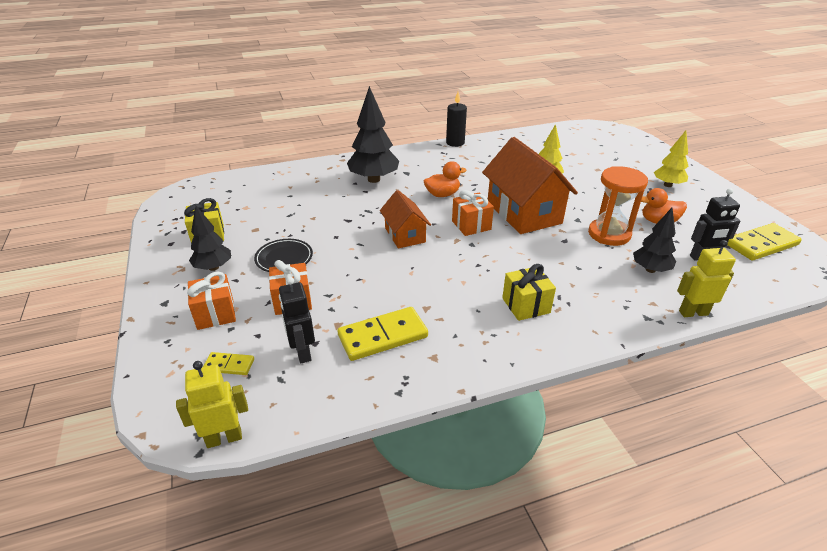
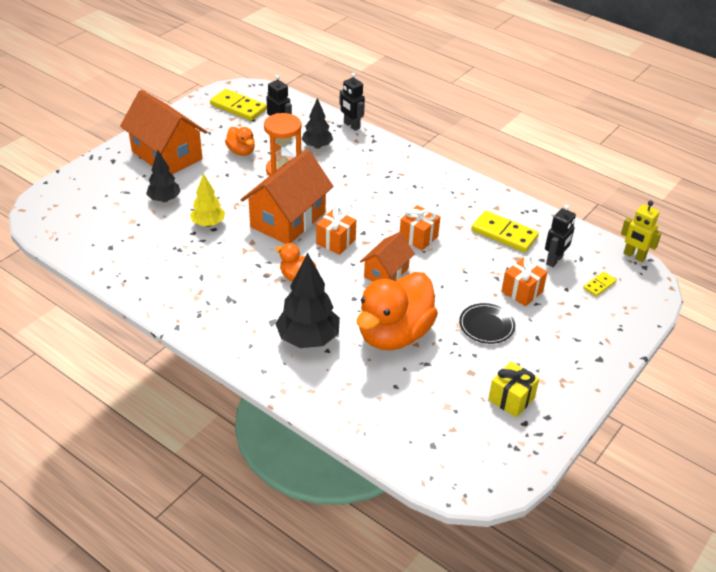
camera: 125 degrees left, 5 degrees up
orange gift [187,272,236,330] -> orange gift moved to [400,205,440,250]
black tree [189,206,231,271] -> black tree moved to [146,150,181,202]
yellow domino [203,352,254,375] -> yellow domino turned 75 degrees clockwise [583,272,617,297]
black candle [446,92,467,147] -> none
yellow gift [502,264,556,321] -> none
yellow tree [654,131,689,187] -> orange house [120,90,207,174]
yellow robot [677,240,736,317] -> black robot [339,73,365,131]
none -> orange duck [357,272,438,350]

